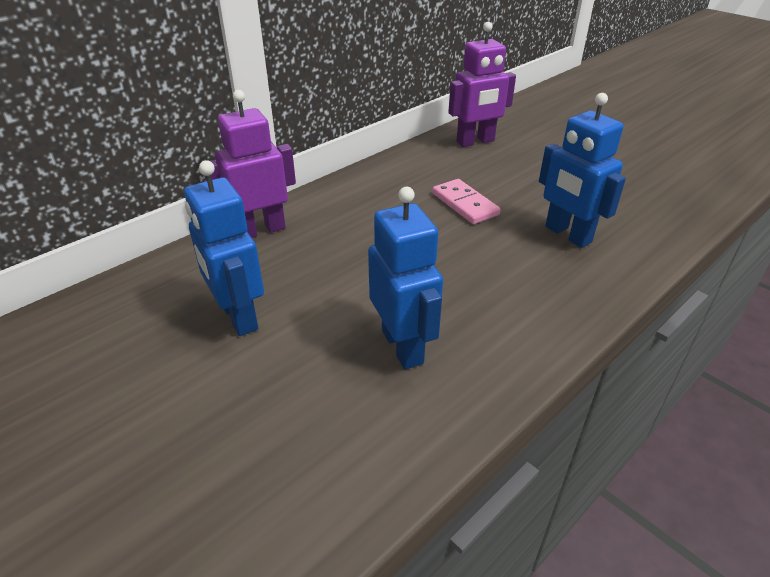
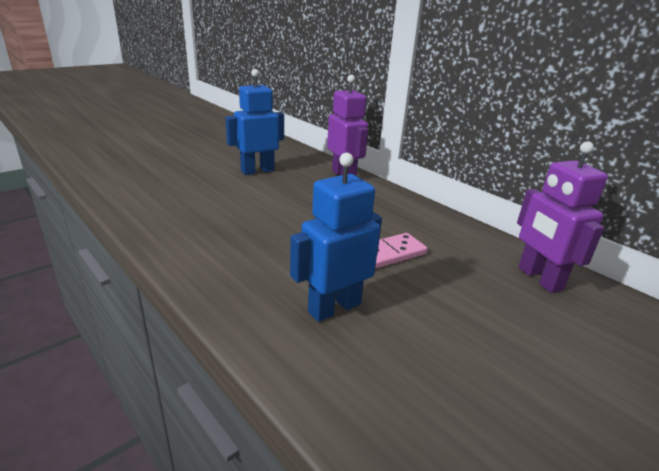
camera: 90 degrees right, 10 degrees down
blue robot [368,187,443,369] -> none

